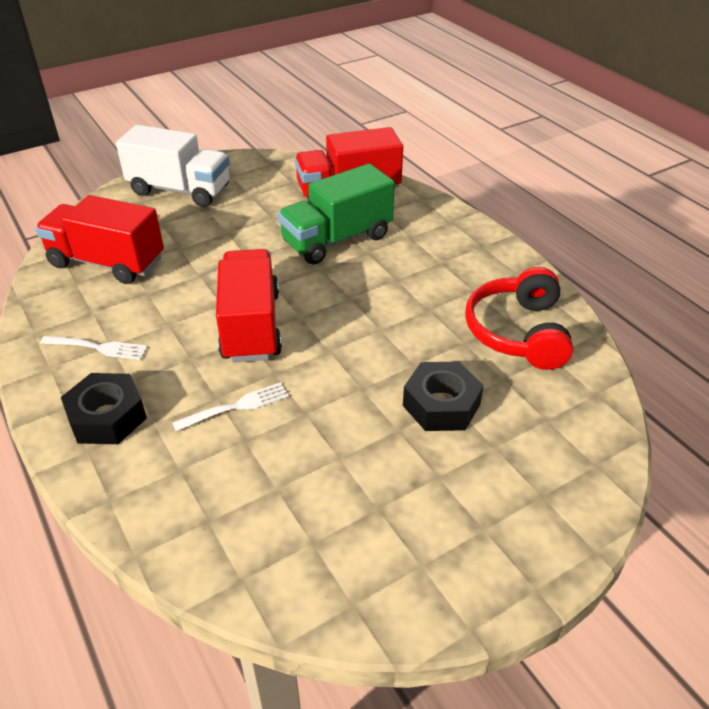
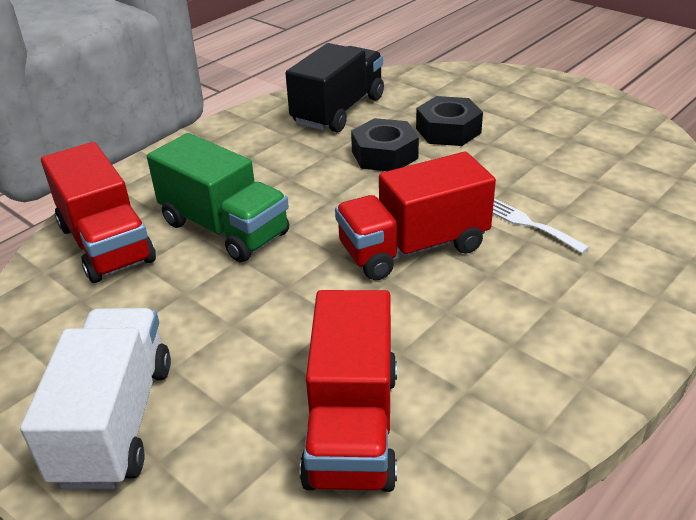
camera: 105 degrees left, 5 degrees down
white fork [40,336,148,360] -> none
black nut [61,373,147,444] -> black nut moved to [351,118,419,171]
red headphones [465,267,574,370] -> black truck [285,43,384,133]

